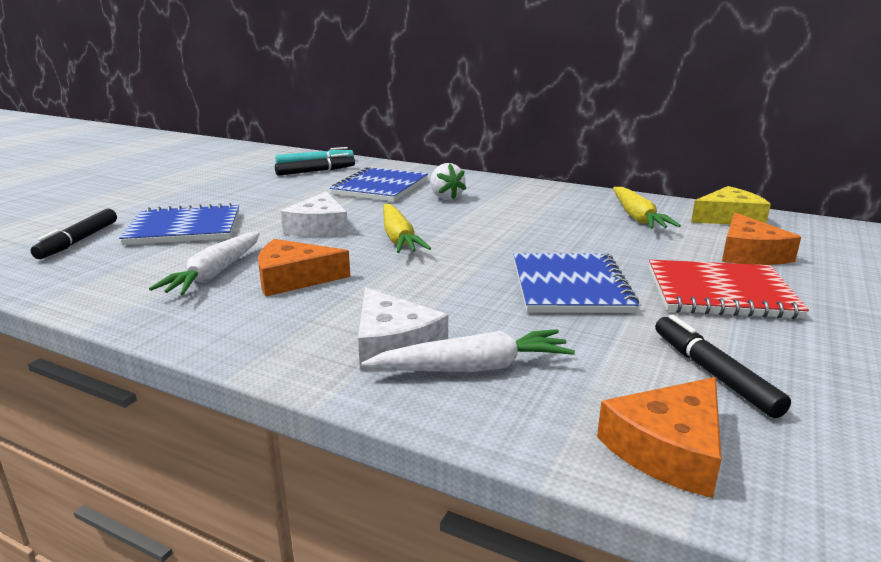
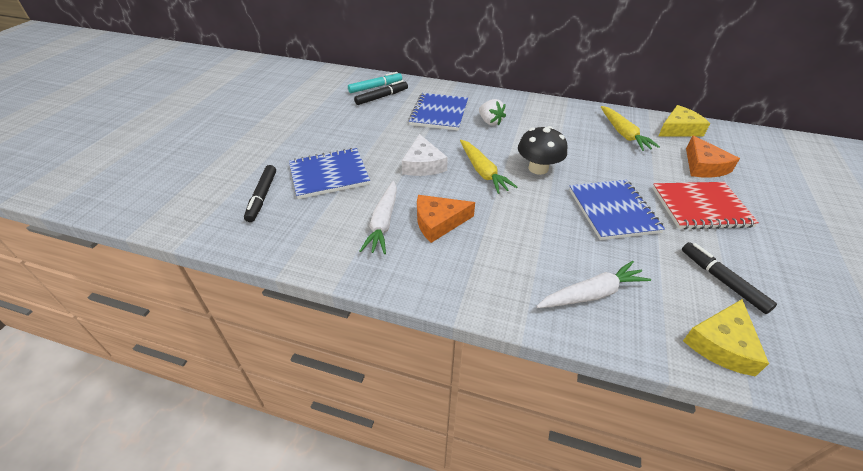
camera: 10 degrees left, 20 degrees up
white cheese [358,288,448,370] -> none
orange cheese [597,377,721,498] -> yellow cheese [683,299,769,377]
none -> black mushroom [518,126,567,175]

